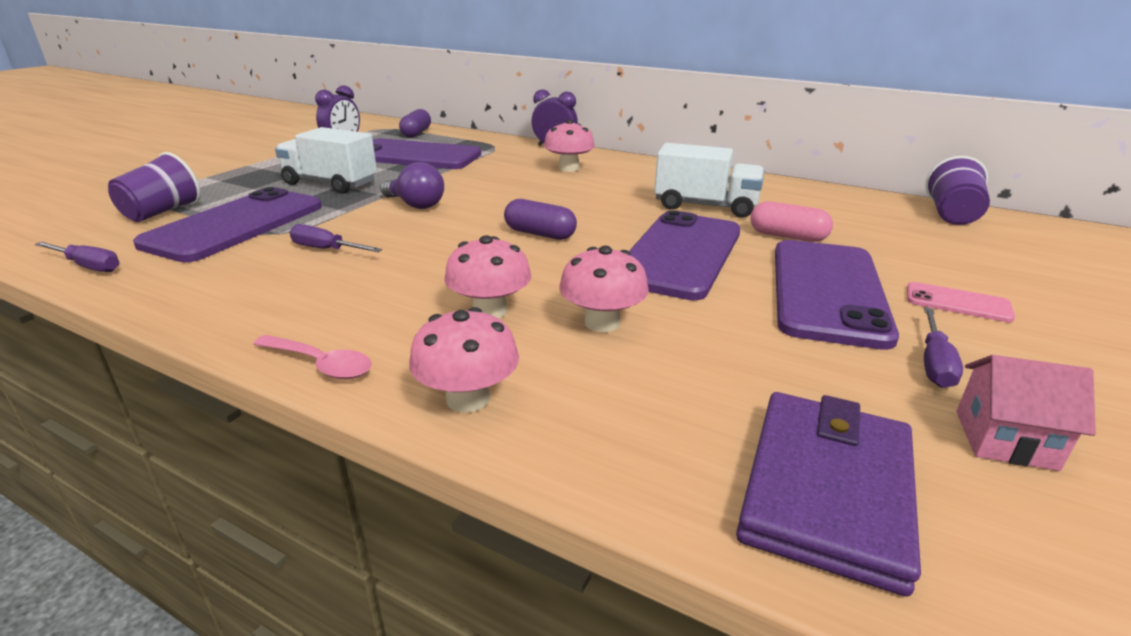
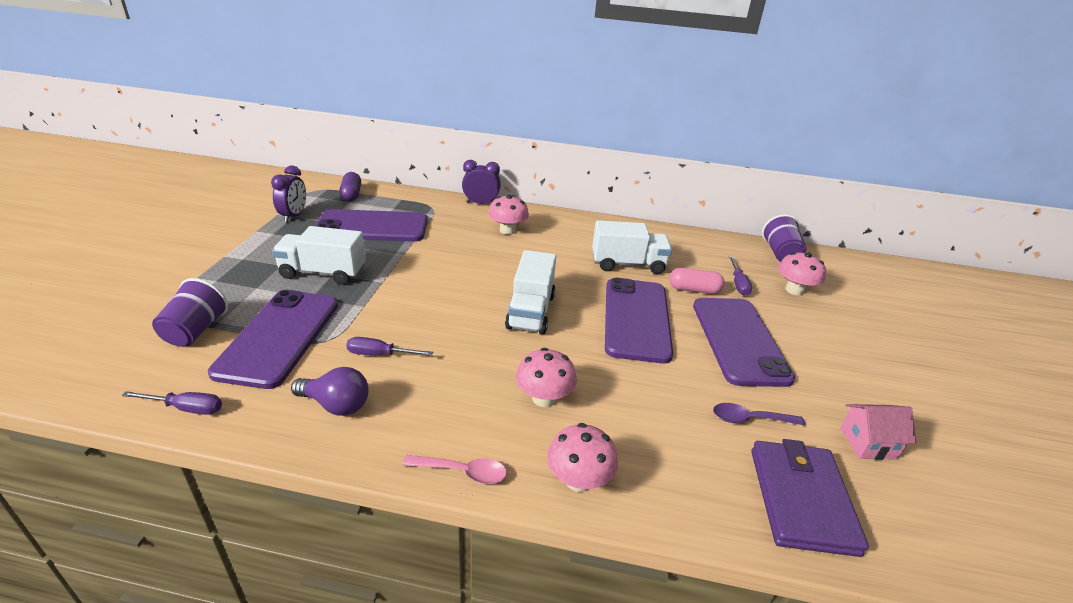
camera: 20 degrees left, 5 degrees up
purple light bulb [380,162,444,209] -> purple light bulb moved to [291,367,369,416]
purple capsule [504,199,577,240] -> white truck [505,250,556,334]
pink mushroom [559,246,649,332] -> pink mushroom moved to [778,252,826,295]
pink phone [907,282,1015,322] -> none
purple screwdriver [924,307,963,388] -> purple screwdriver moved to [729,256,752,296]
none -> purple spoon [713,403,805,426]

